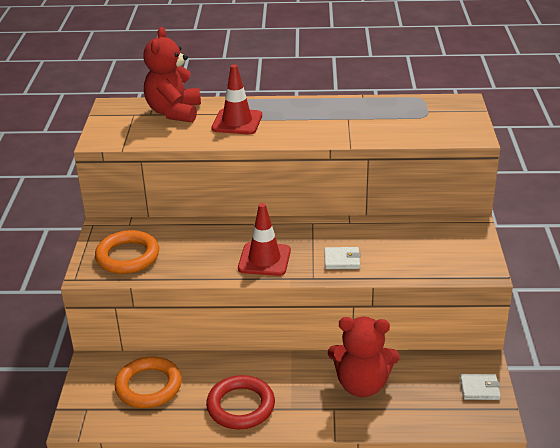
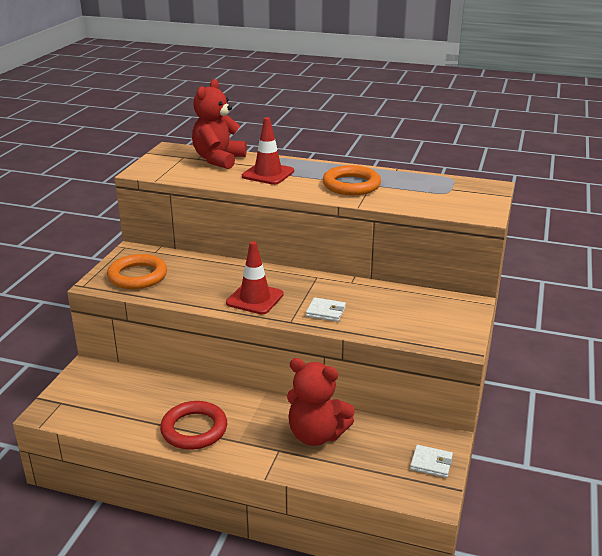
camera: 15 degrees right, 5 degrees down
orange ring [115,357,182,408] -> orange ring moved to [323,165,381,195]

